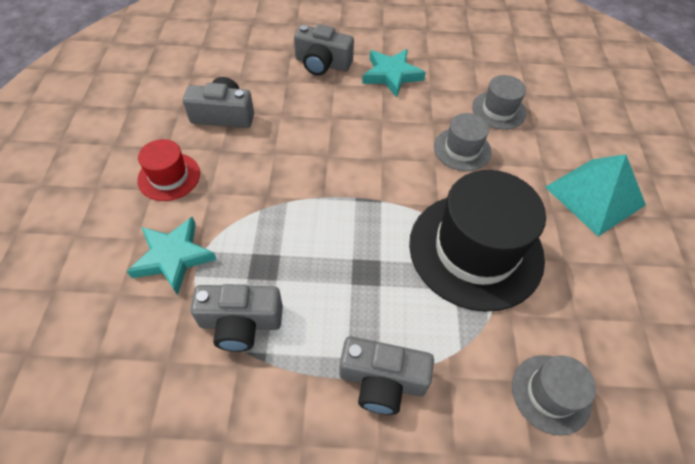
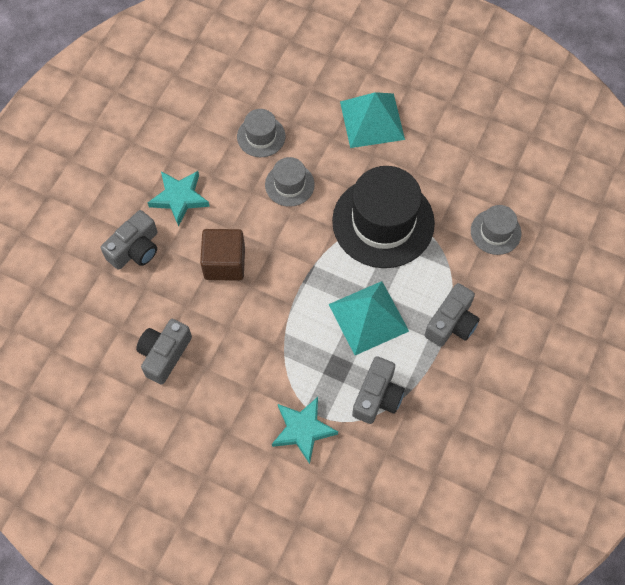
camera: 65 degrees left, 10 degrees up
red hat [137,139,200,201] -> none
none -> brown cube [200,229,245,281]
none -> turquoise pyramid [329,281,409,355]

